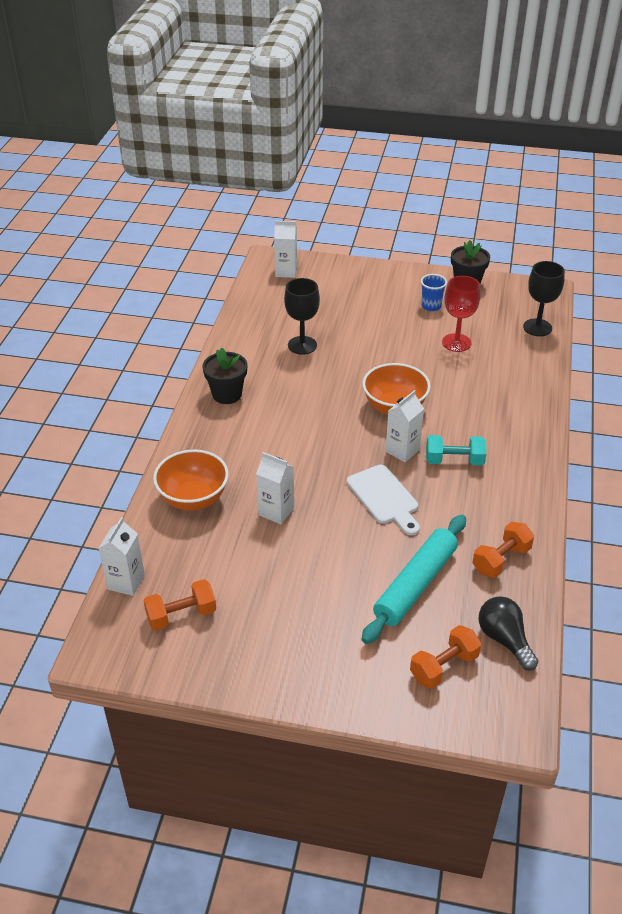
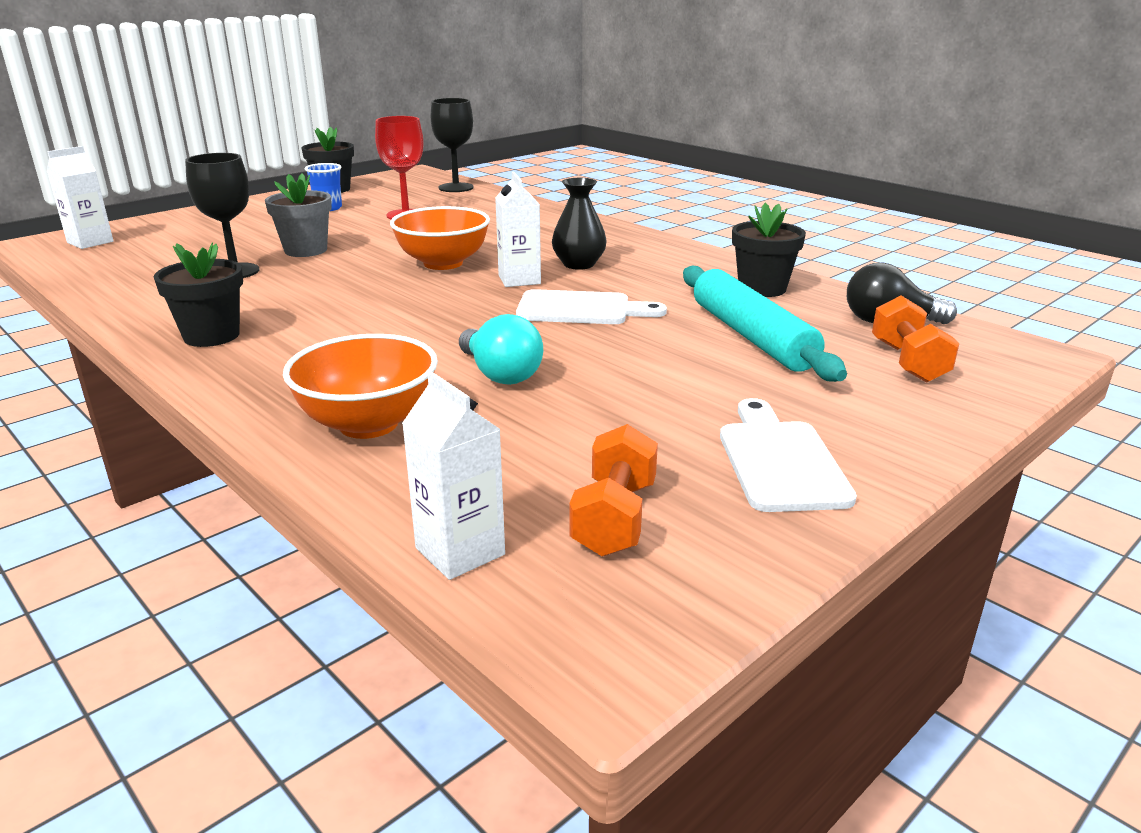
camera: 55 degrees left, 15 degrees down
white carton [256,452,294,524] -> turquoise light bulb [459,314,543,385]
turquoise dumbbell [426,435,486,465] -> black vase [552,178,607,270]
orange dumbbell [473,522,534,578] -> black flower pot [732,203,806,297]
none -> grey flower pot [265,173,332,257]
none -> white cutting board [720,398,857,512]

